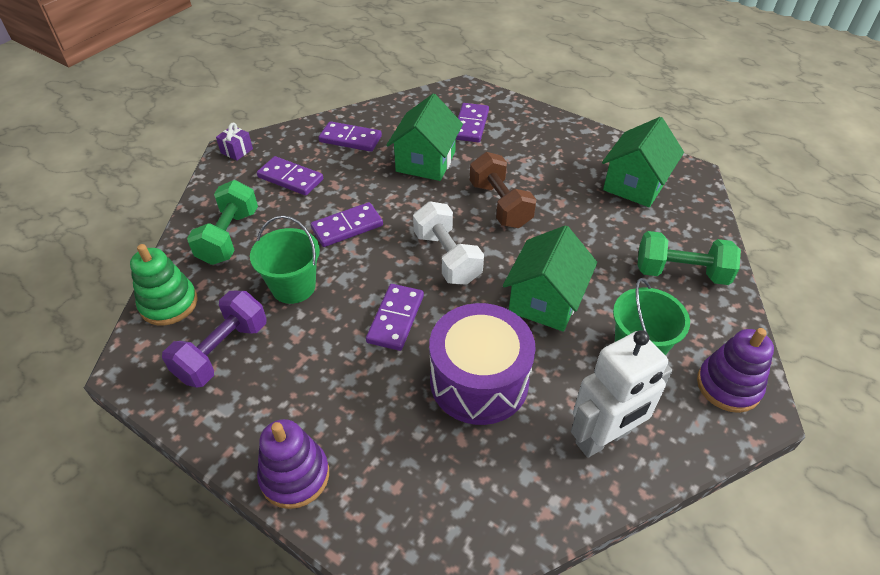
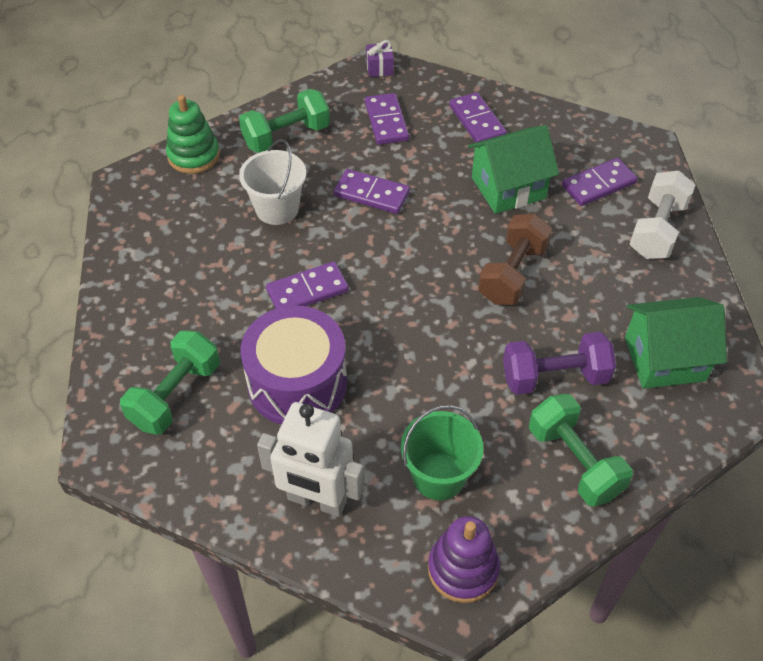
camera: 50 degrees right, 5 degrees up
purple dumbbell [162,291,266,388] -> purple dumbbell moved to [503,332,616,395]
green bucket [250,216,320,304] -> white bucket [239,139,306,225]
purple stacking toy [257,419,329,509] -> none
white dumbbell [413,201,484,285] -> white dumbbell moved to [629,171,695,259]
green house [503,225,597,332] -> none
none -> green dumbbell [120,330,220,435]

